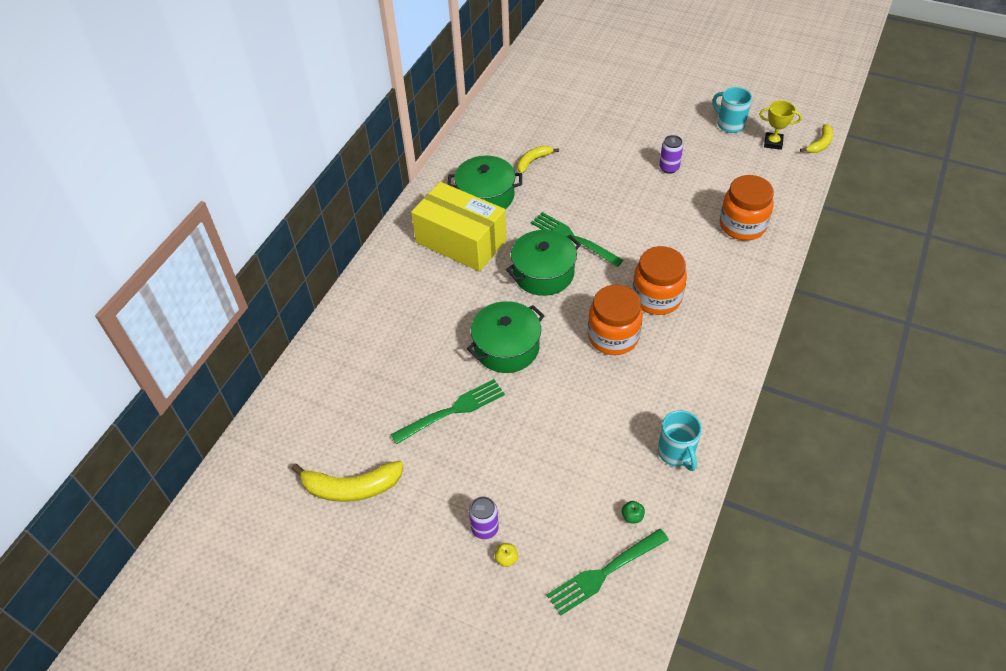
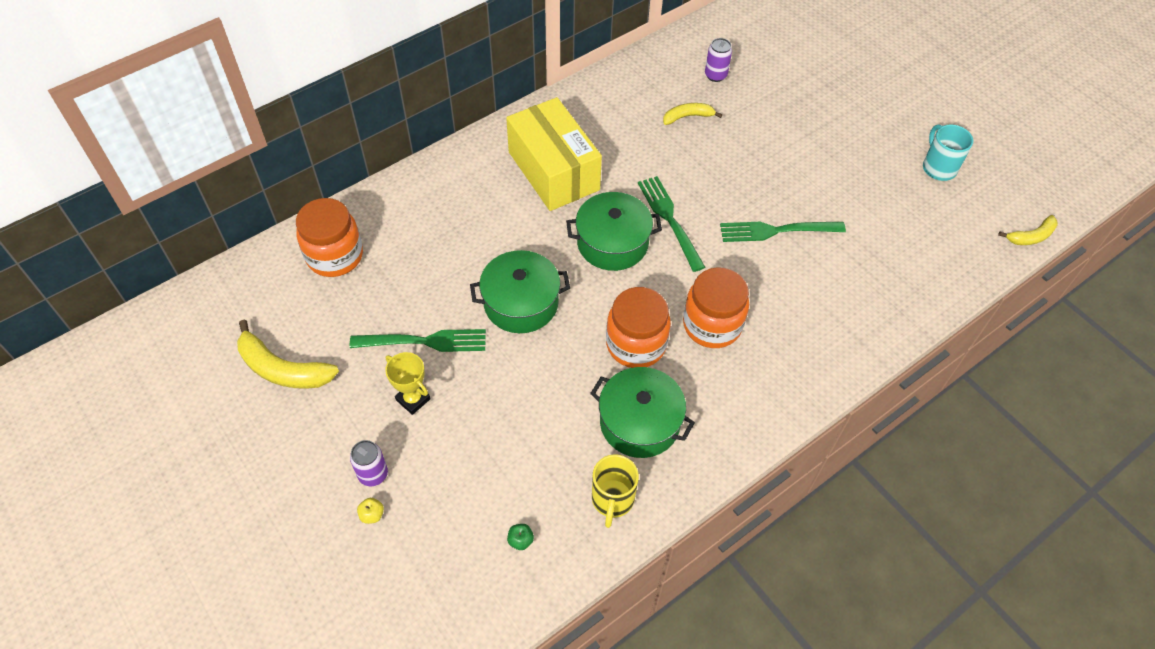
camera: 25 degrees right, 5 degrees up
green pot [448,156,522,209] -> green pot moved to [590,367,695,458]
green fork [547,529,669,616] -> green fork moved to [720,222,846,242]
turquoise mug [658,410,702,471] -> yellow mug [592,454,639,528]
purple can [659,135,683,174] -> purple can moved to [705,38,732,82]
orange jar [720,175,774,240] -> orange jar moved to [296,198,363,277]
yellow trophy [759,100,802,150] -> yellow trophy moved to [385,352,431,415]

